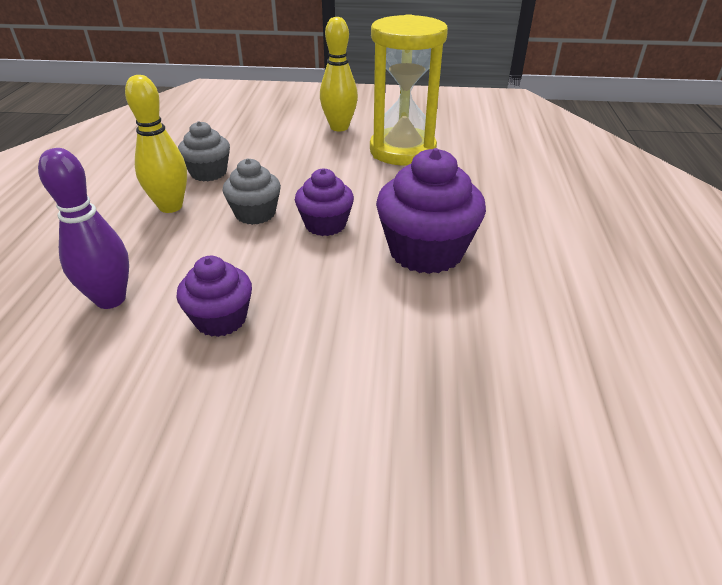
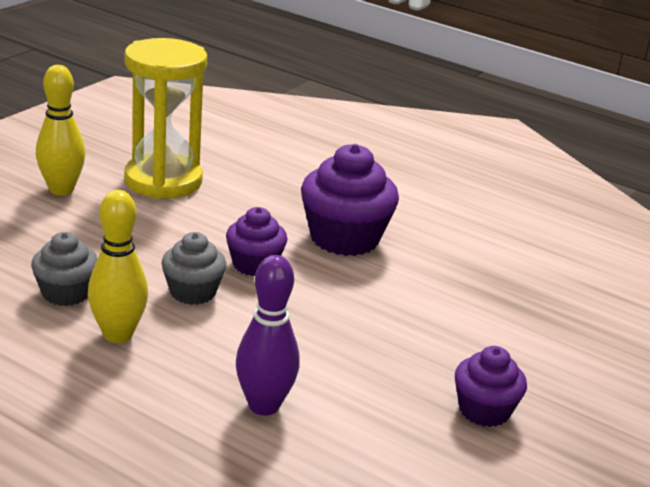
camera: 65 degrees left, 10 degrees down
purple cupcake [176,256,252,337] -> purple cupcake moved to [455,346,527,427]

